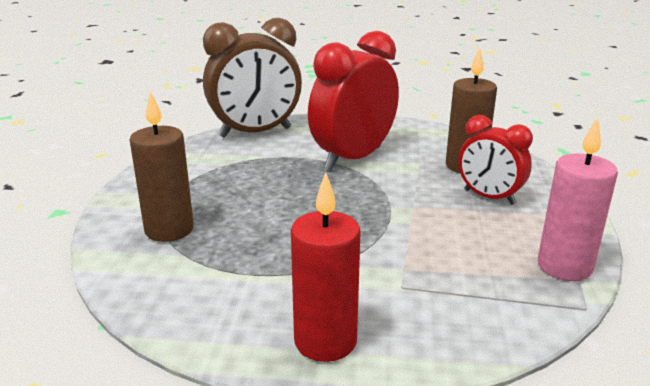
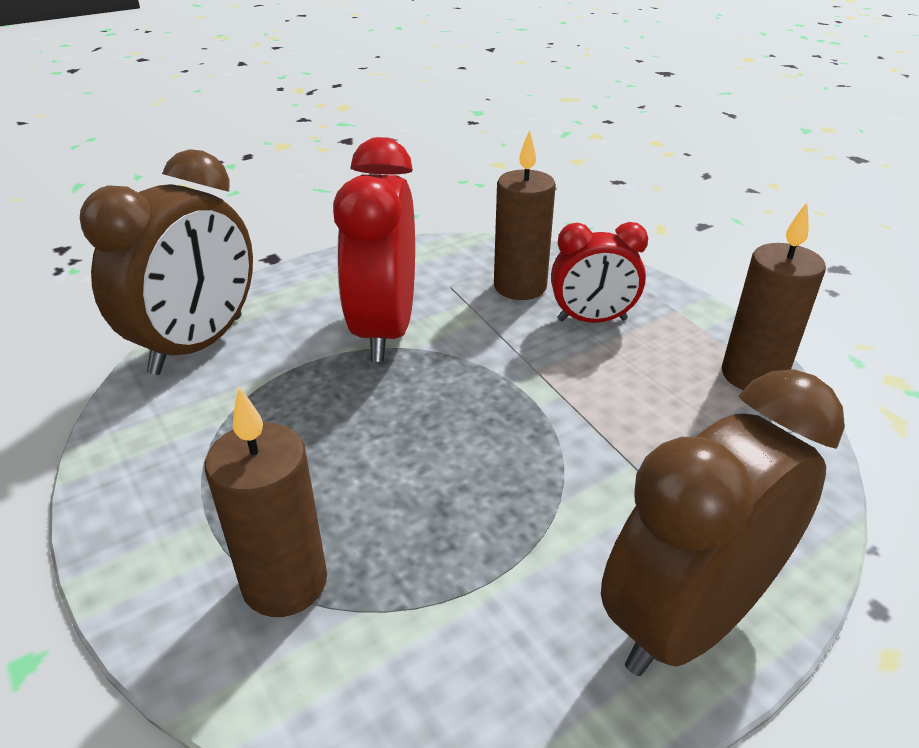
camera: 40 degrees left, 10 degrees up
red candle [291,172,361,362] -> brown clock [601,369,845,676]
pink candle [538,117,618,281] -> brown candle [722,202,826,390]

